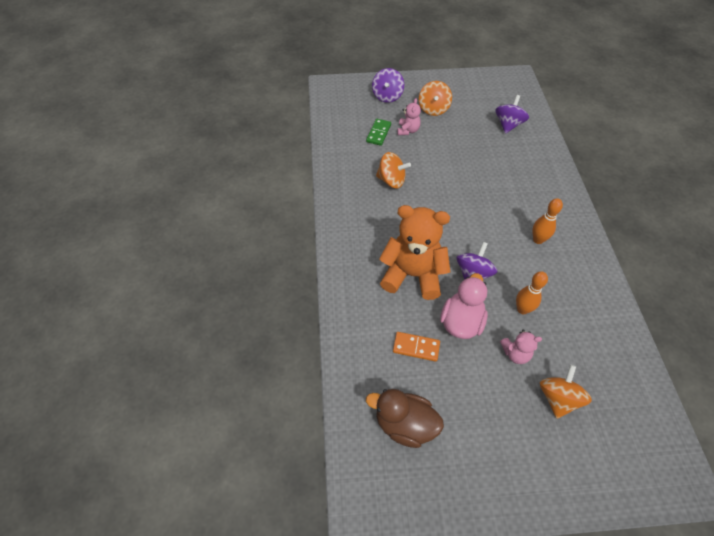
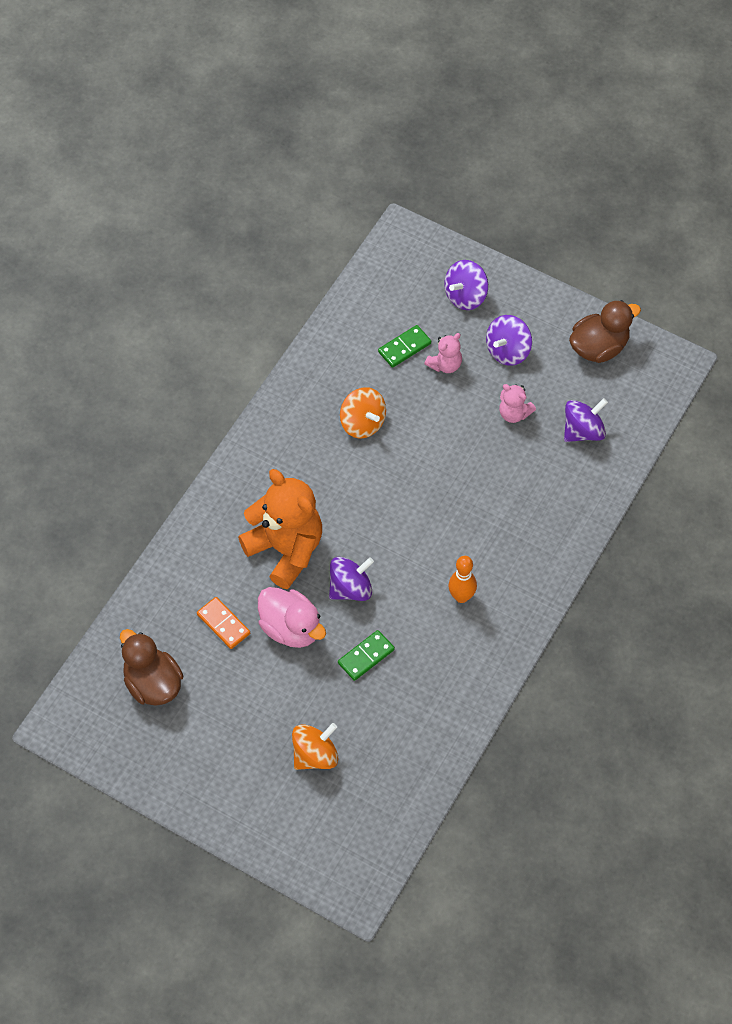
camera: 35 degrees right, 5 degrees up
orange spinning top [419,81,452,116] -> purple spinning top [486,315,532,366]
pink duck [440,273,488,339] -> pink duck turned 75 degrees clockwise [258,587,326,648]
pink teddy bear [500,329,542,364] -> pink teddy bear moved to [499,384,536,423]
orange bowling pin [516,271,548,314] -> green domino [338,630,395,681]
none -> brown duck [569,300,641,363]

